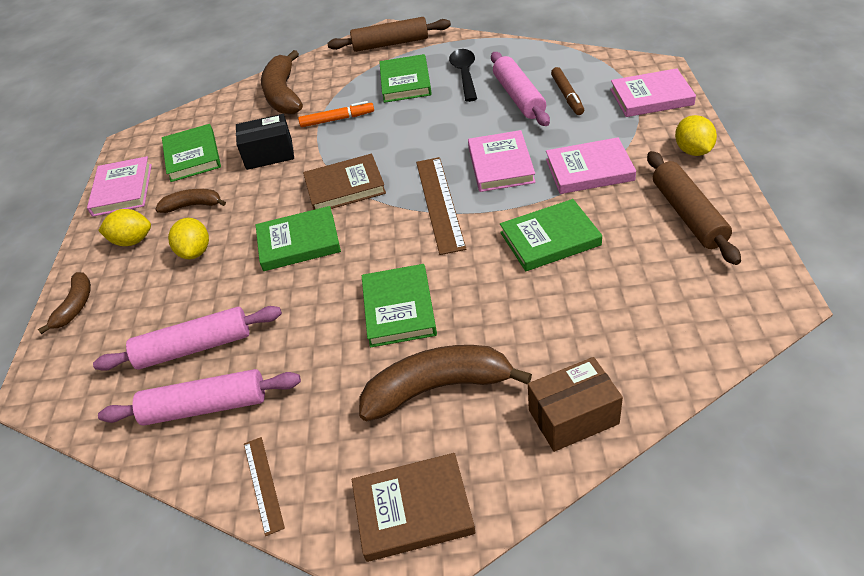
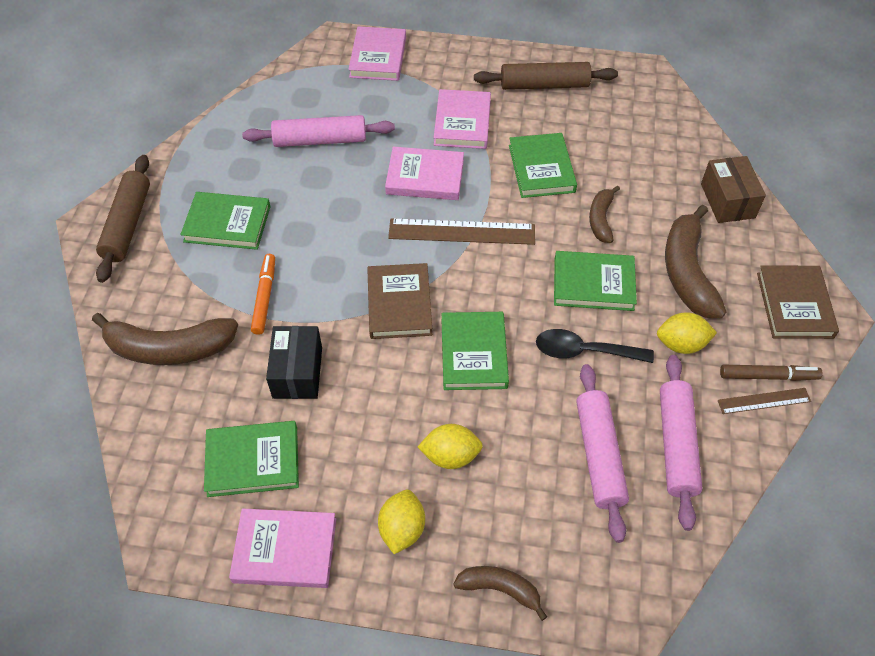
camera: 85 degrees left, 10 degrees up
brown banana [155,189,226,213] -> brown banana moved to [589,185,620,243]
black spoon [449,49,477,102] -> black spoon moved to [536,329,654,363]
brown marker [551,67,584,115] -> brown marker moved to [720,365,822,381]
yellow lemon [675,115,717,156] -> yellow lemon moved to [657,312,717,354]

